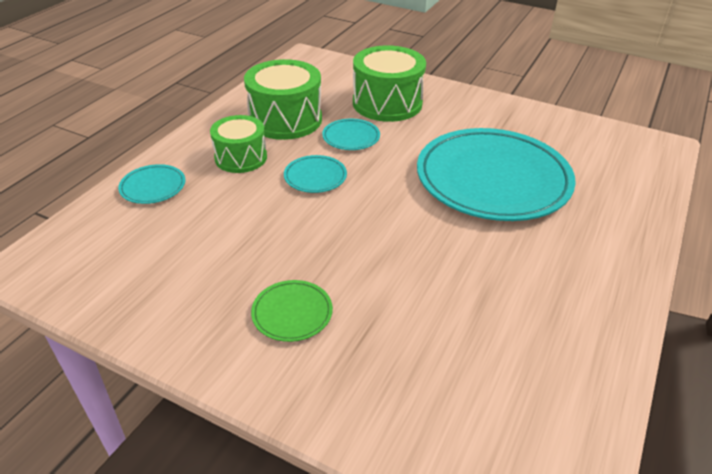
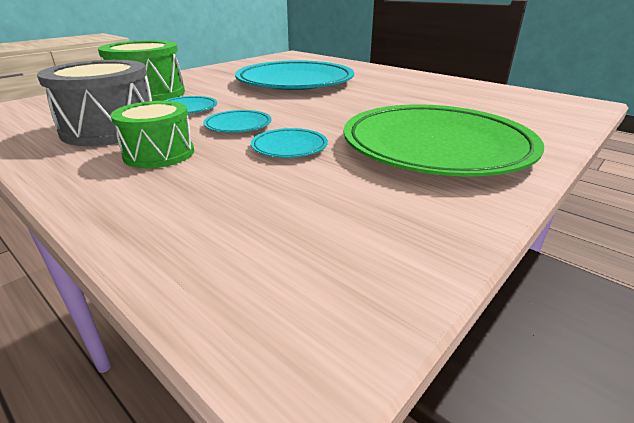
camera: 75 degrees left, 10 degrees down
turquoise plate [118,164,185,204] -> turquoise plate moved to [251,128,328,158]
green drum [244,59,322,140] -> grey drum [37,60,152,146]
green plate [251,280,333,342] -> green plate [344,104,544,177], size x2.45

